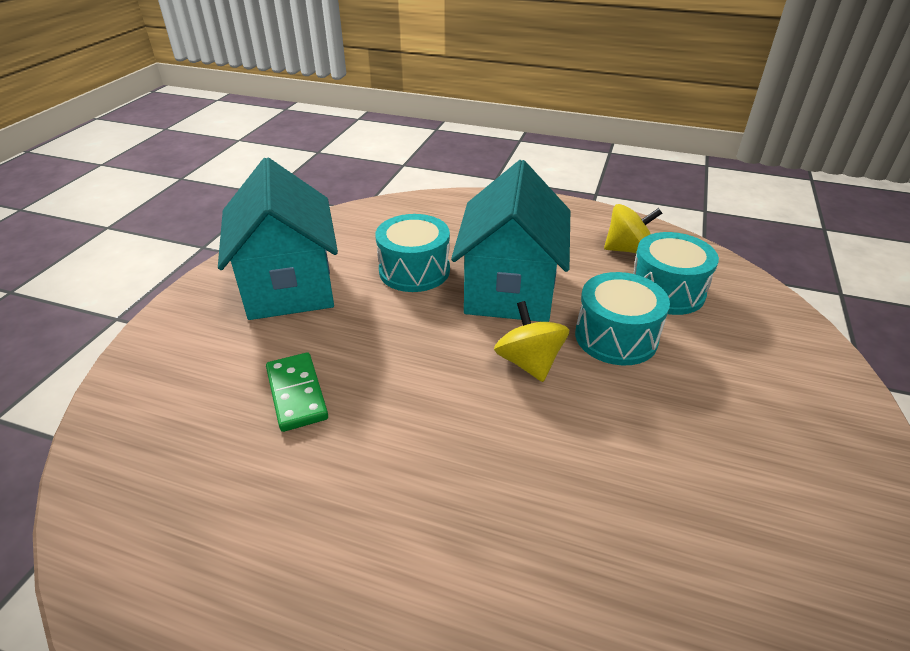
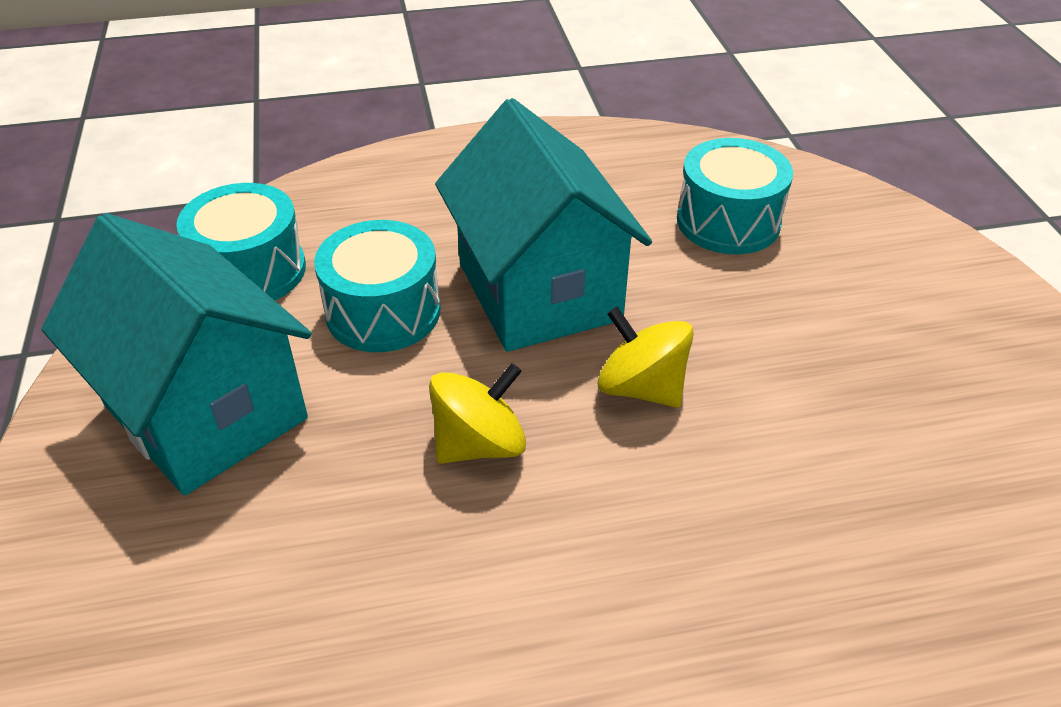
camera: 30 degrees left, 5 degrees up
green domino [266,353,328,432] -> none
turquoise drum [575,272,670,365] -> turquoise drum moved to [176,183,306,300]
yellow spinning top [604,204,663,253] -> yellow spinning top moved to [429,363,526,464]

